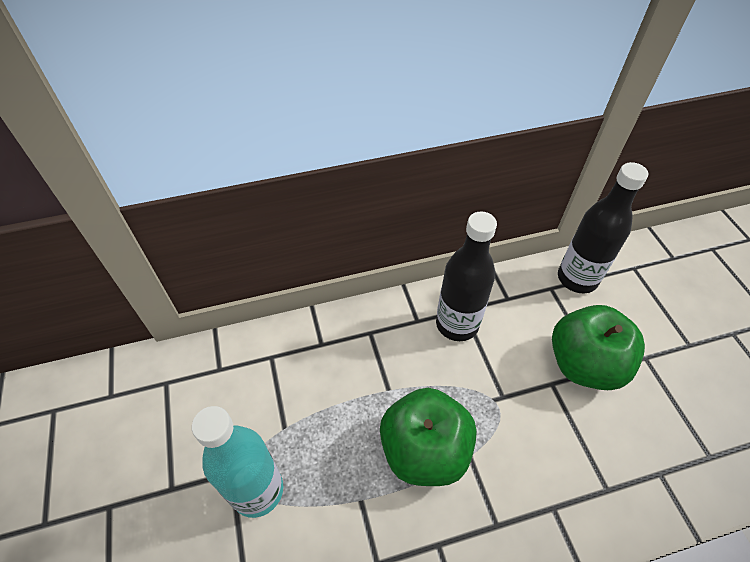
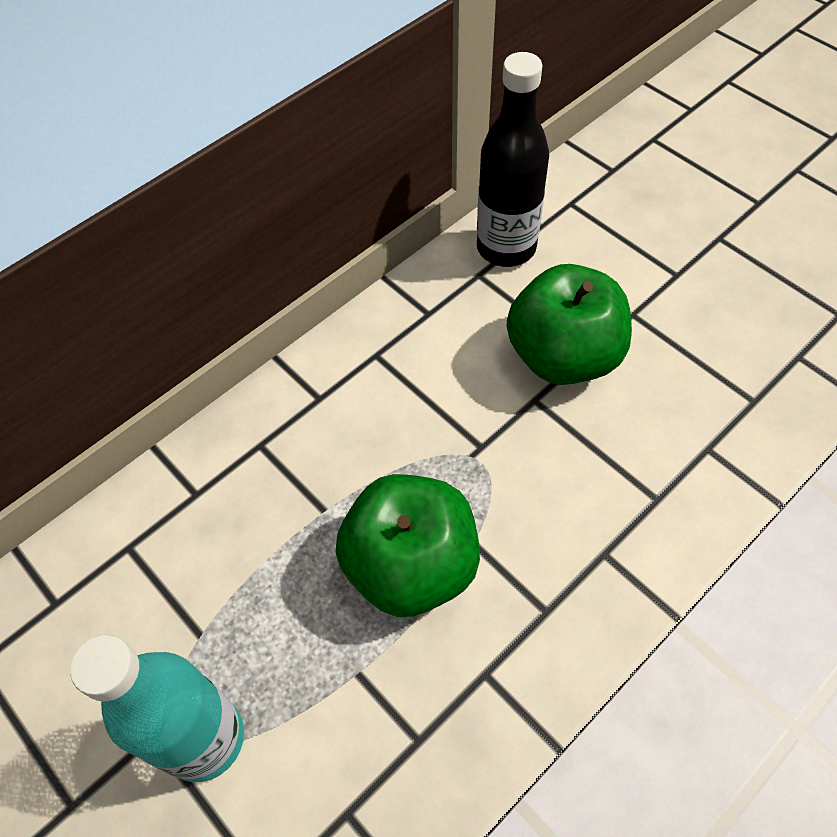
camera: 25 degrees left, 5 degrees up
black bottle [436,212,497,341] -> none

